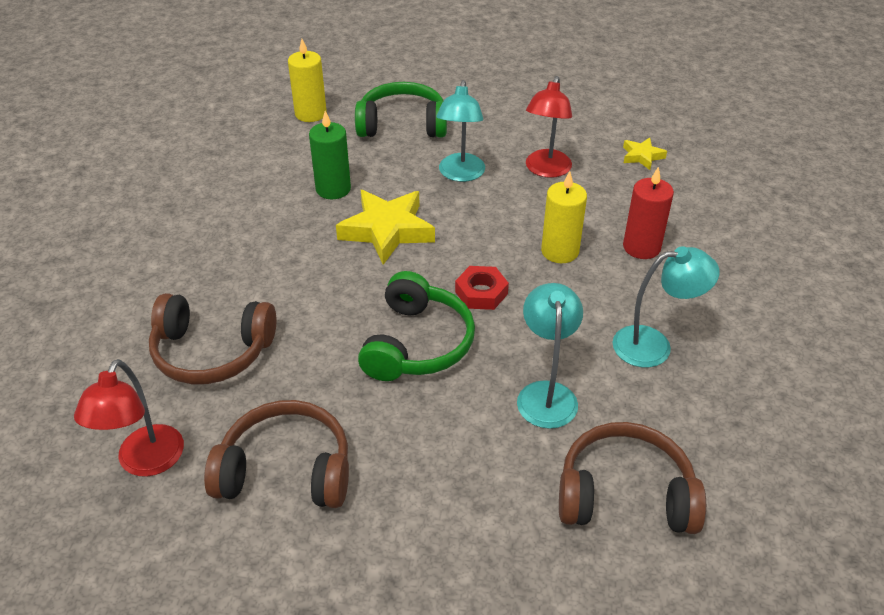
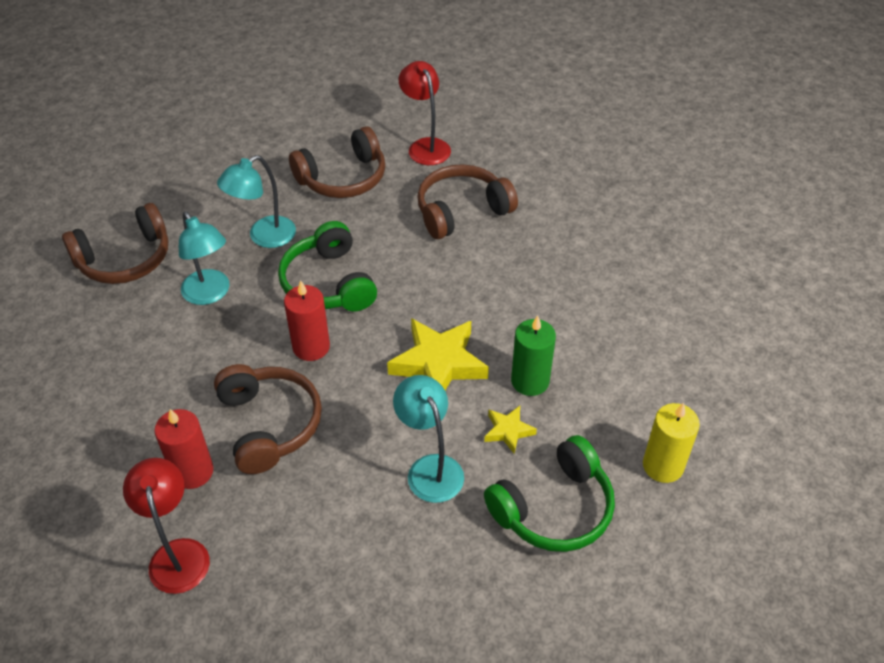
camera: 145 degrees right, 5 degrees up
red nut [455,266,509,310] -> red candle [284,280,330,361]
red lamp [526,76,572,178] -> red lamp moved to [123,458,210,594]
yellow candle [541,171,587,263] -> brown headphones [214,364,322,474]
turquoise lamp [612,246,719,367] -> turquoise lamp moved to [217,155,296,248]
yellow star [623,138,667,170] -> yellow star moved to [484,406,537,454]

